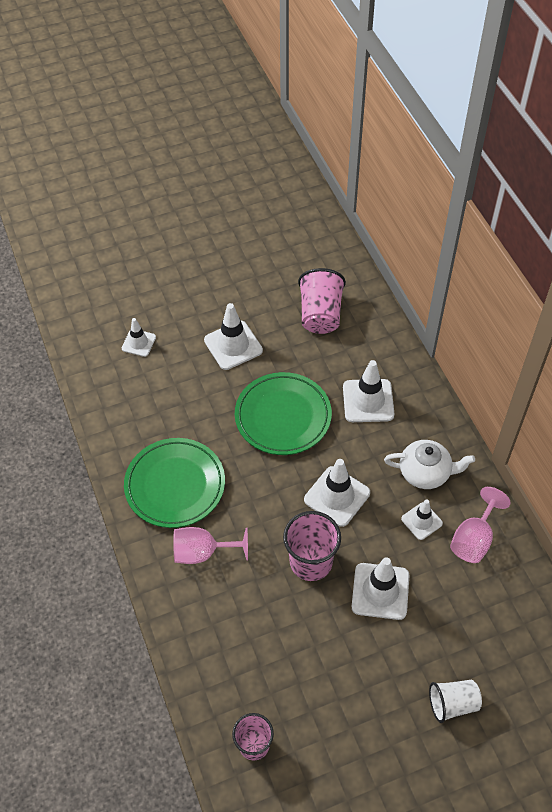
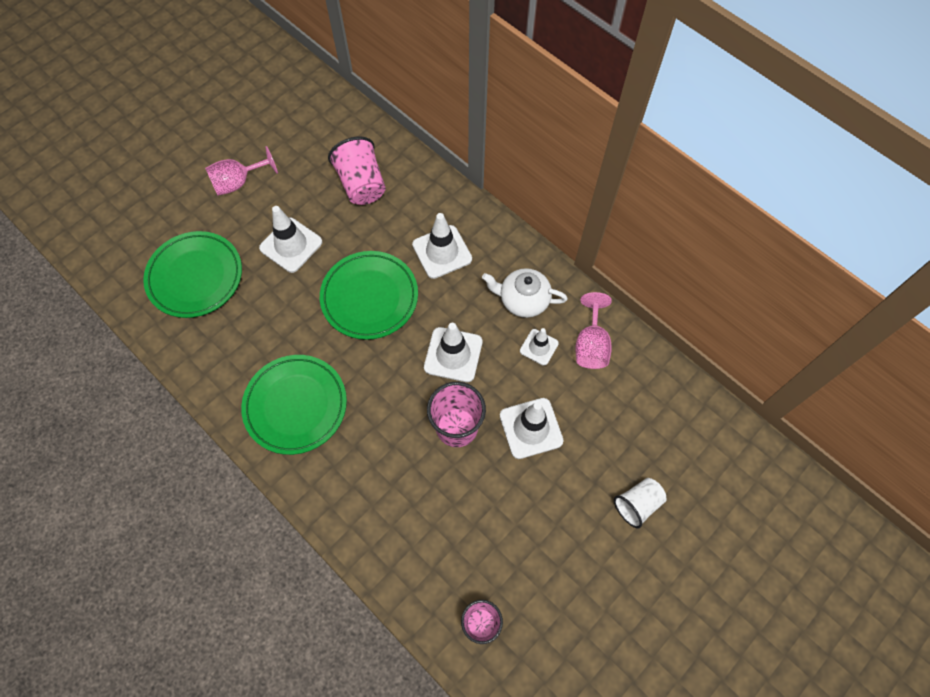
camera: 25 degrees left, 10 degrees up
white traffic cone [122,318,156,357] -> green plate [143,231,242,318]
pink goblet [173,527,248,564] -> pink goblet moved to [205,146,278,196]
white teapot [384,440,475,489] -> white teapot turned 150 degrees counterclockwise [482,268,568,318]

